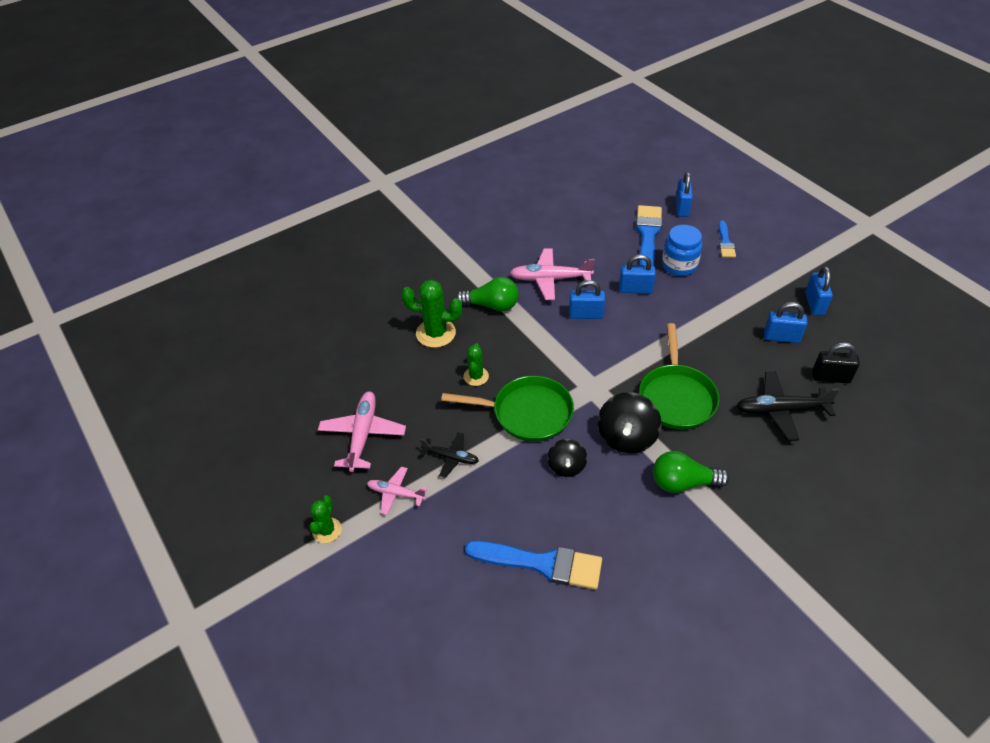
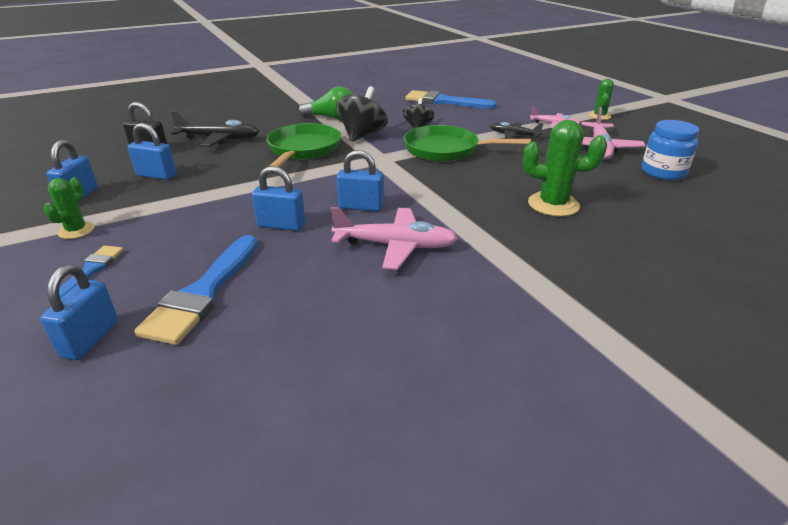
camera: 175 degrees left, 15 degrees down
green light bulb [456,277,519,311] -> none
green cactus [464,343,489,386] -> green cactus moved to [43,177,94,239]
blue jar [662,225,702,276] -> blue jar moved to [642,120,699,180]

